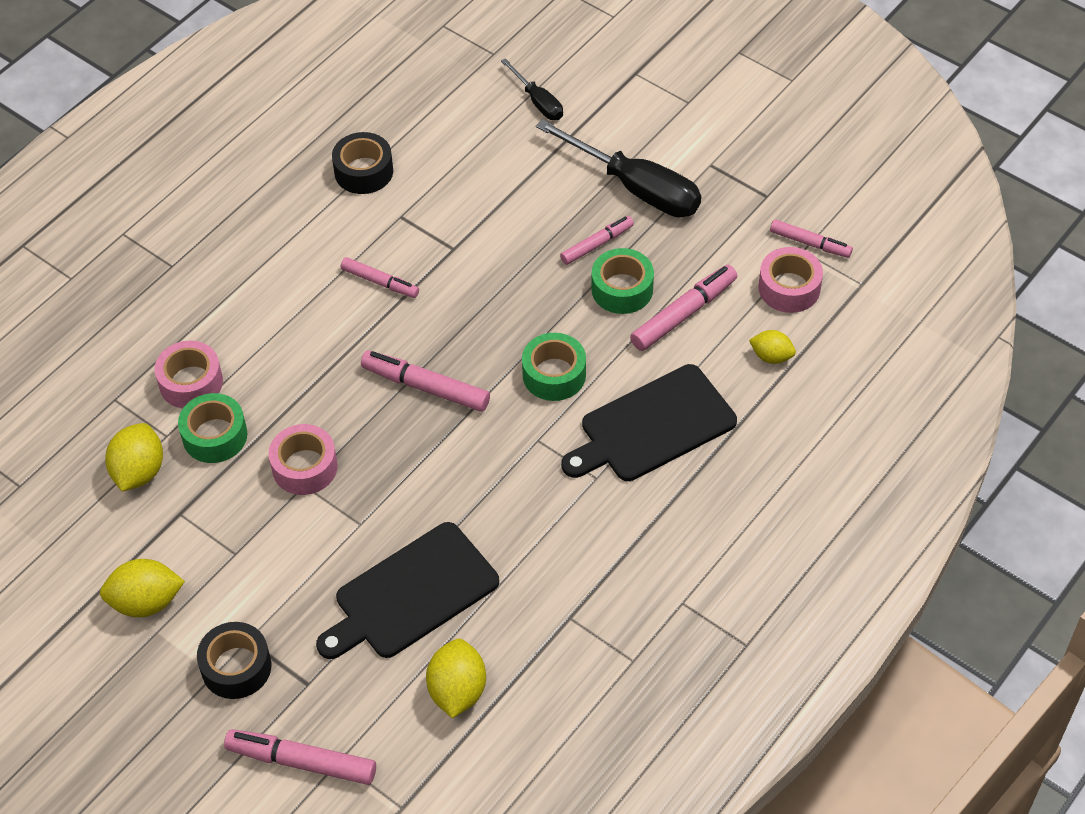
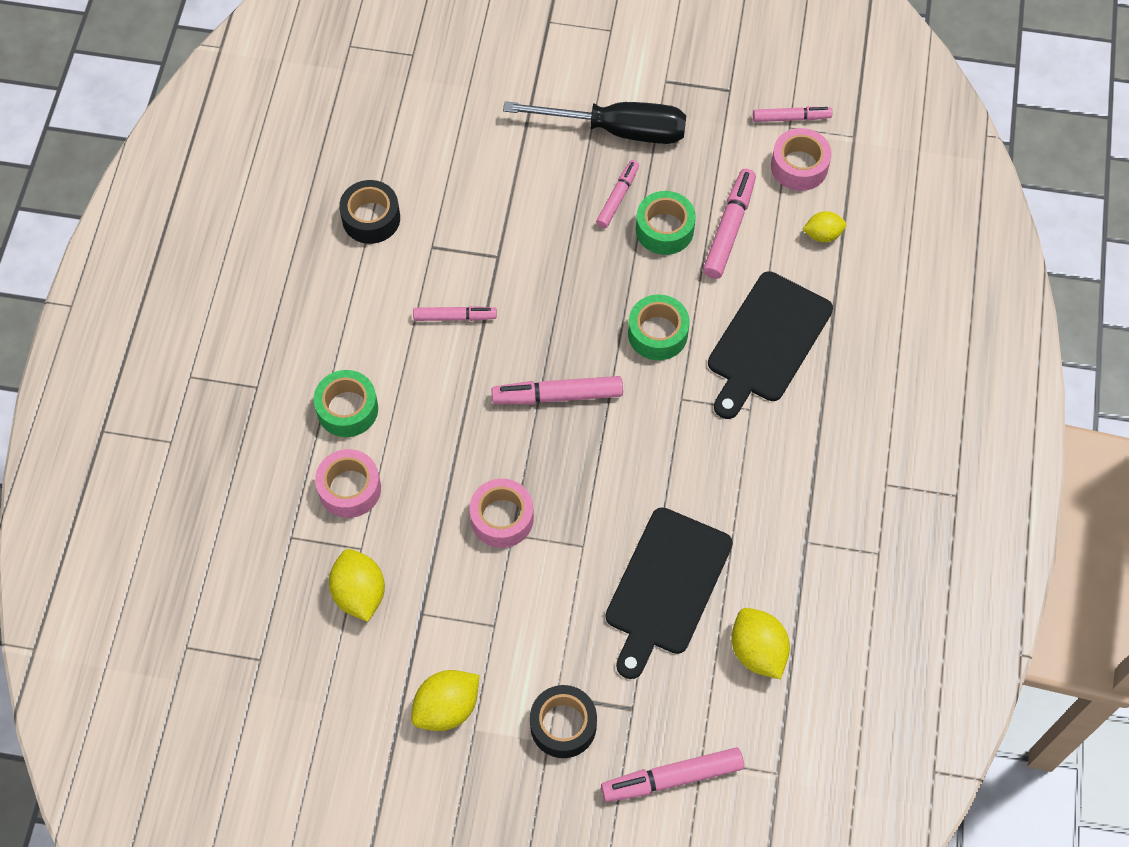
camera: 30 degrees left, 10 degrees up
green tape [178,393,247,463] -> green tape moved to [314,370,378,437]
black screwdriver [501,58,563,120] -> none

